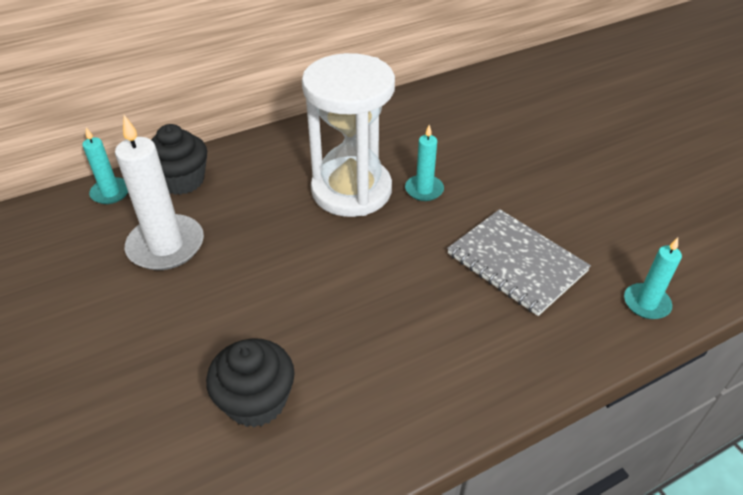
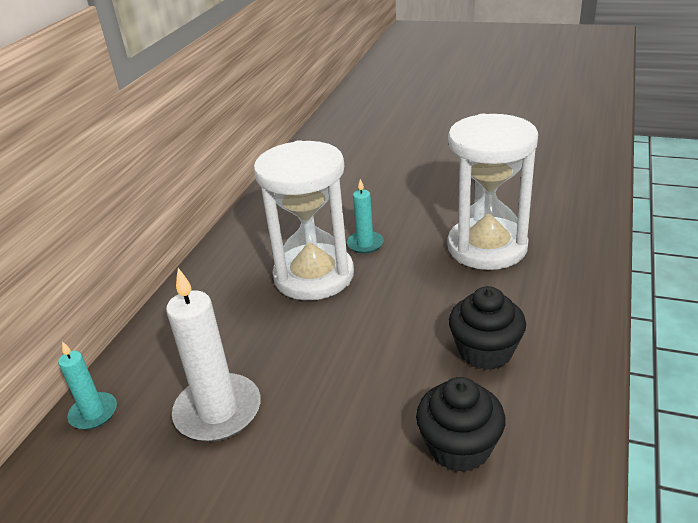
camera: 40 degrees left, 10 degrees down
black cupcake [151,124,207,195] -> black cupcake moved to [449,286,526,370]
grey notebook [447,209,591,316] -> white hourglass [447,114,538,270]
turquoise candle [624,238,682,319] -> none

